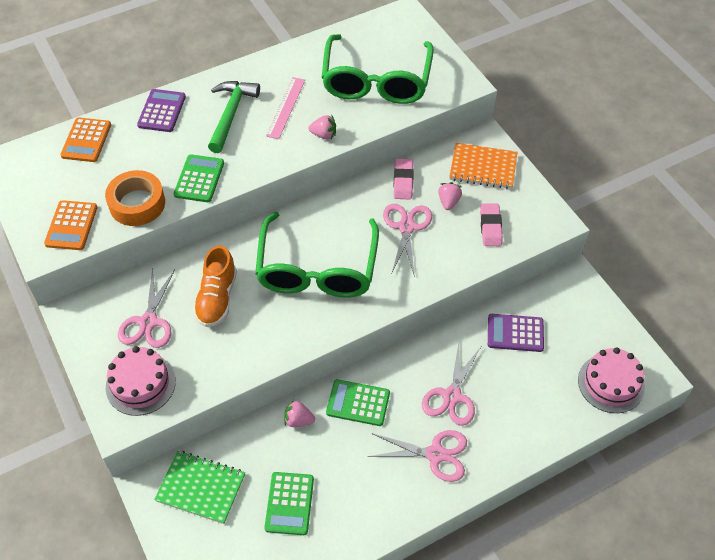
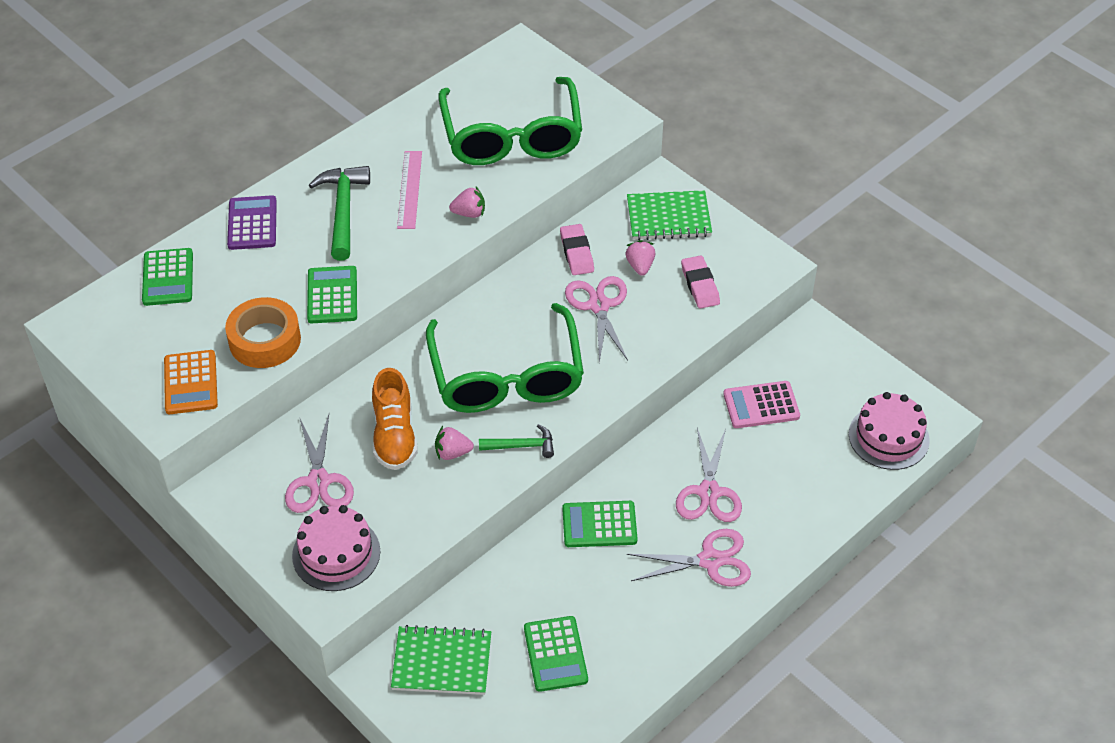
camera: 15 degrees left, 5 degrees down
orange calculator [60,118,111,162] -> green calculator [142,248,193,306]
pink strawberry [284,399,315,427] -> pink strawberry moved to [435,426,474,460]
orange notebook [449,143,517,189] -> green notebook [627,190,712,240]
purple calculator [488,314,544,352] -> pink calculator [723,381,800,428]
none -> green hammer [479,424,554,458]

